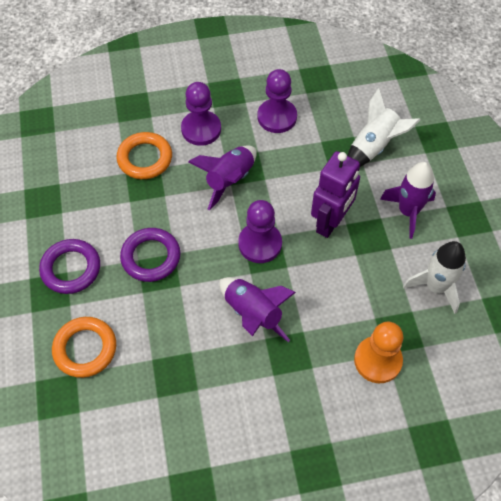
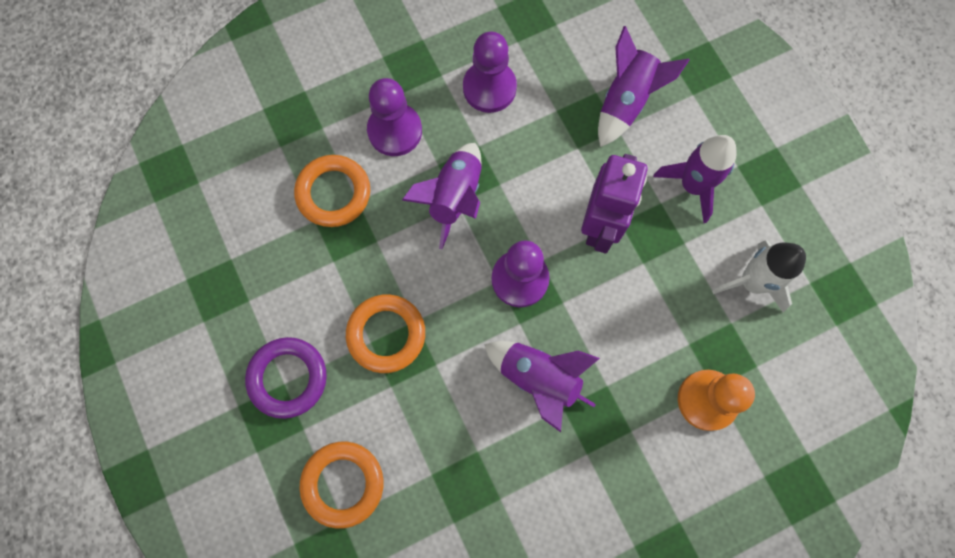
camera: 15 degrees left, 15 degrees up
purple ring [120,228,180,282] -> orange ring [346,294,425,373]
white rocket [347,88,420,167] -> purple rocket [598,26,690,147]

